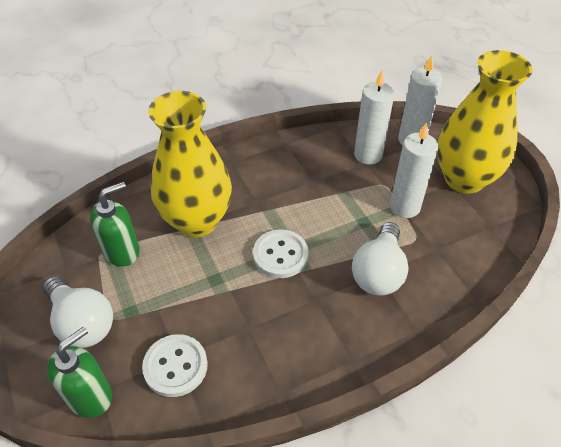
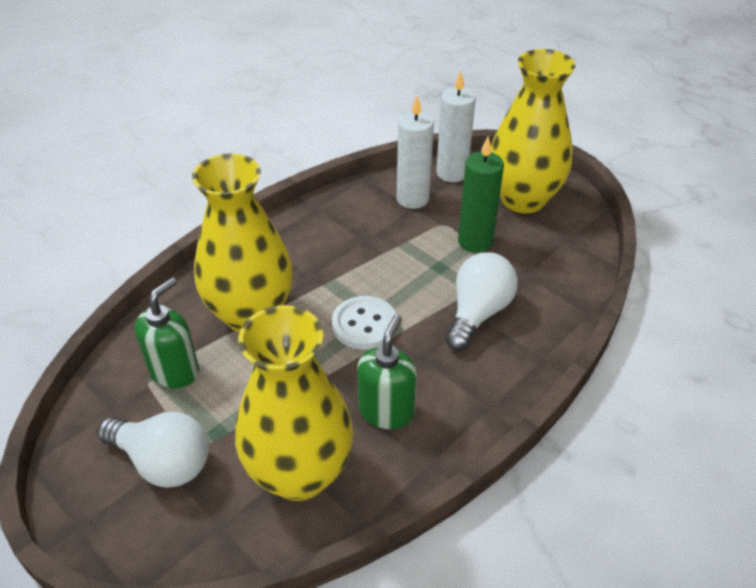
camera: 20 degrees left, 5 degrees down
green soap dispenser [47,326,112,418] -> green soap dispenser moved to [357,315,417,429]
white button [142,334,208,397] -> yellow vase [235,305,353,501]
white light bulb [352,222,409,296] -> white light bulb turned 150 degrees counterclockwise [445,252,518,351]
white candle [390,122,438,218] -> green candle [458,137,504,253]

